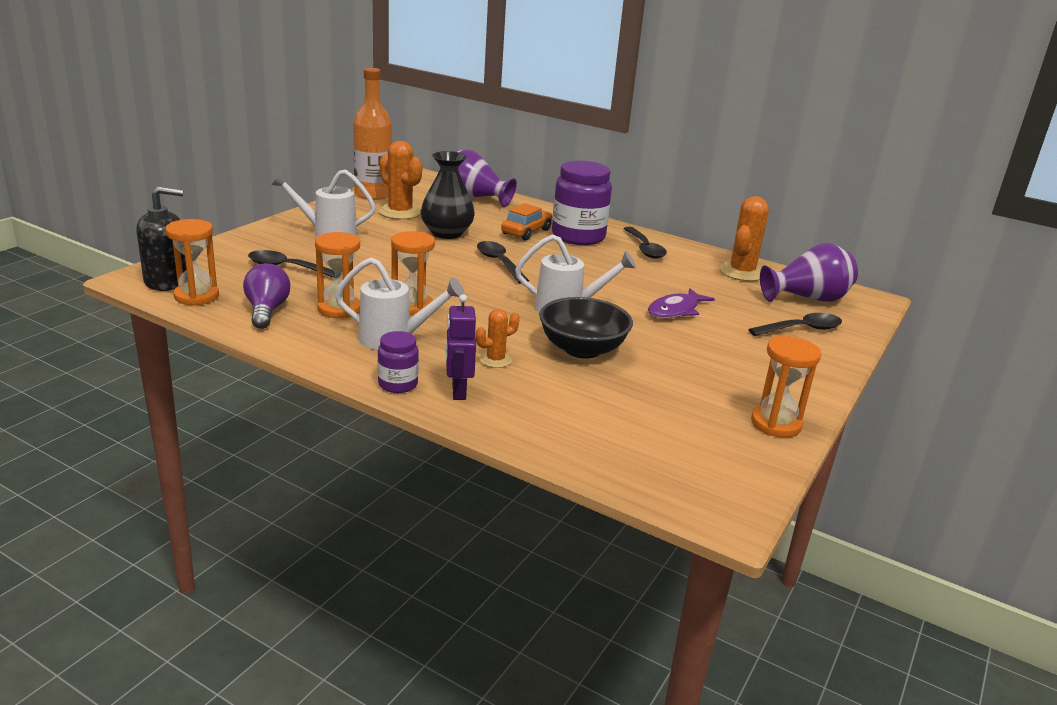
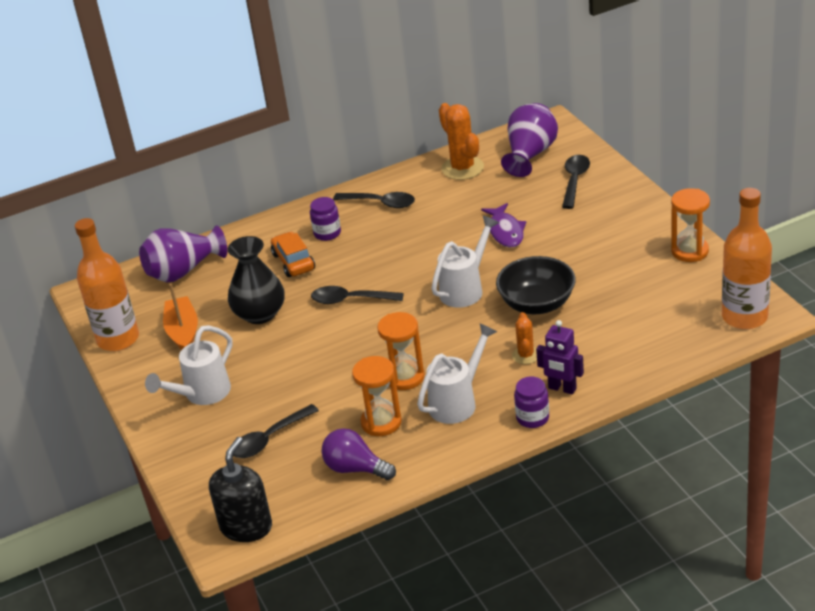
camera: 50 degrees left, 10 degrees up
orange hourglass [165,219,219,306] -> none
orange cactus [379,141,423,219] -> orange boat [163,283,198,350]
purple jar [552,161,612,245] -> purple jar [310,197,341,241], size x0.50
none -> orange bottle [722,188,772,329]

